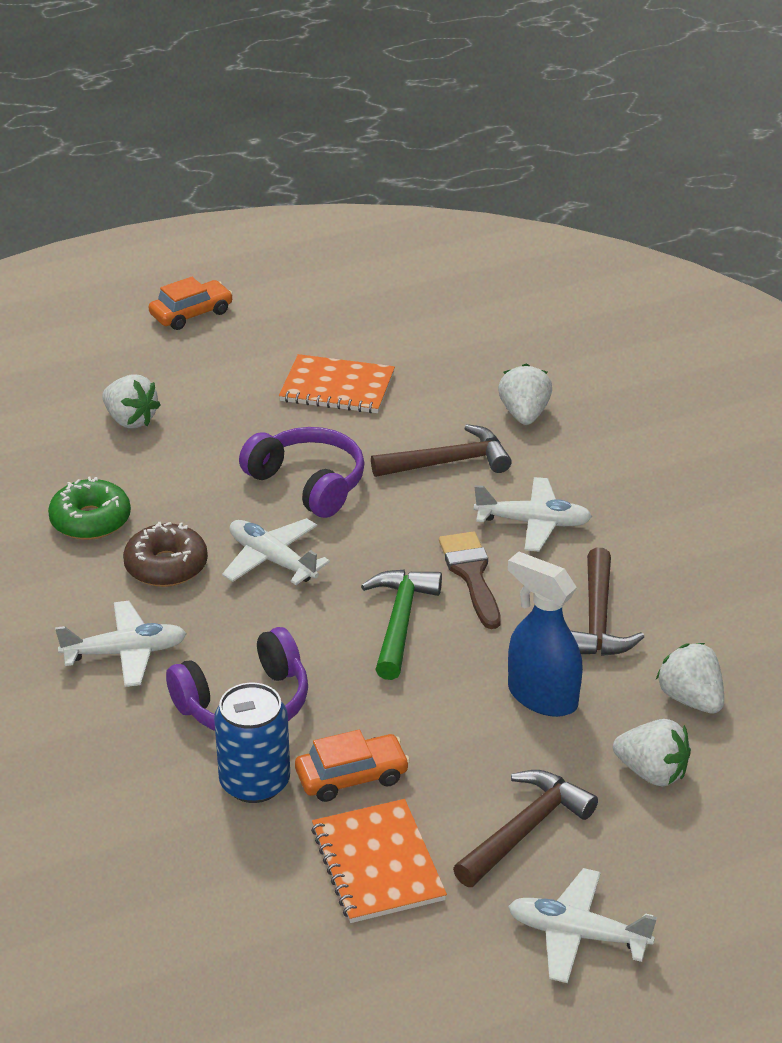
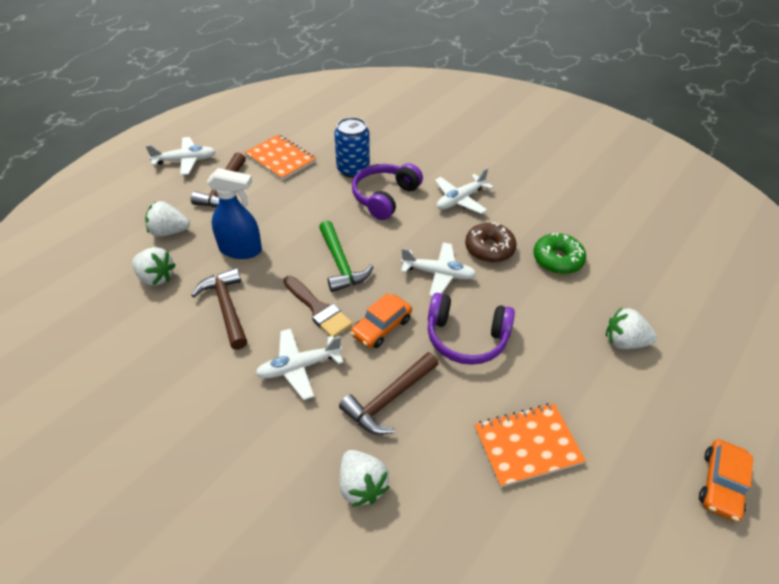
camera: 150 degrees right, 10 degrees up
orange car [295,730,410,802] -> orange car moved to [350,293,412,348]

